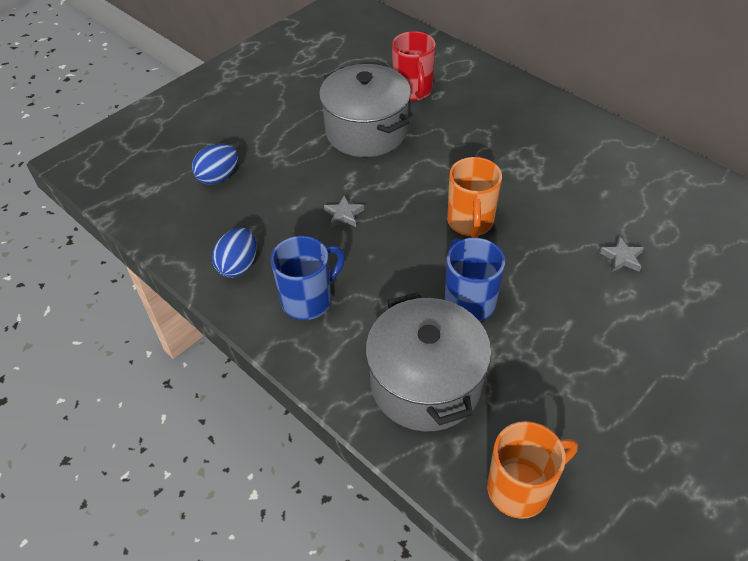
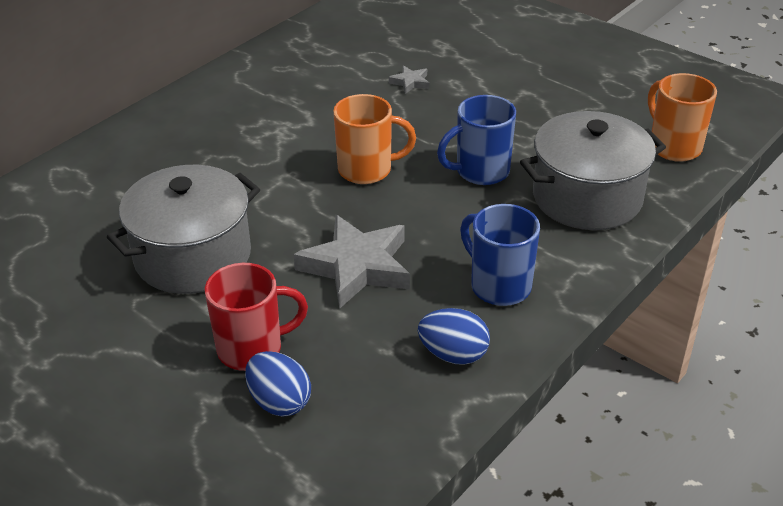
camera: 95 degrees left, 10 degrees down
grey star [324,195,364,227] -> grey star [294,215,410,309], size x2.28
red mug [392,31,436,101] -> red mug moved to [205,263,308,371]

